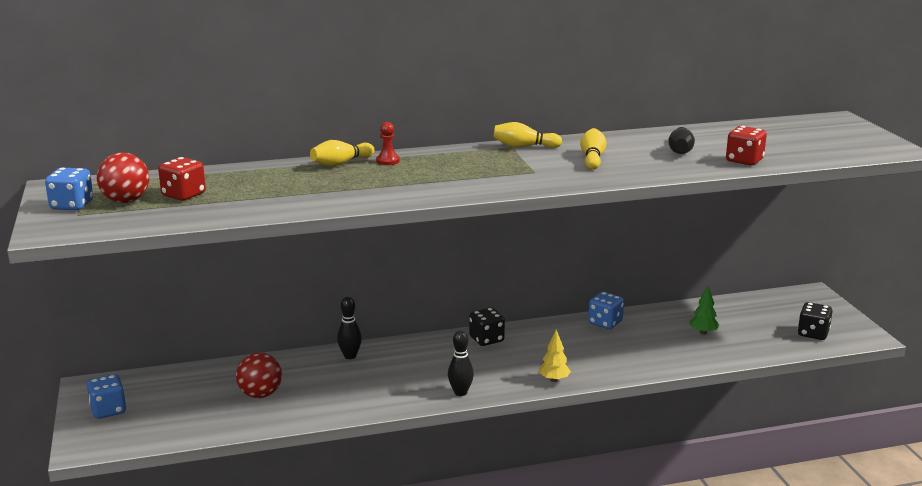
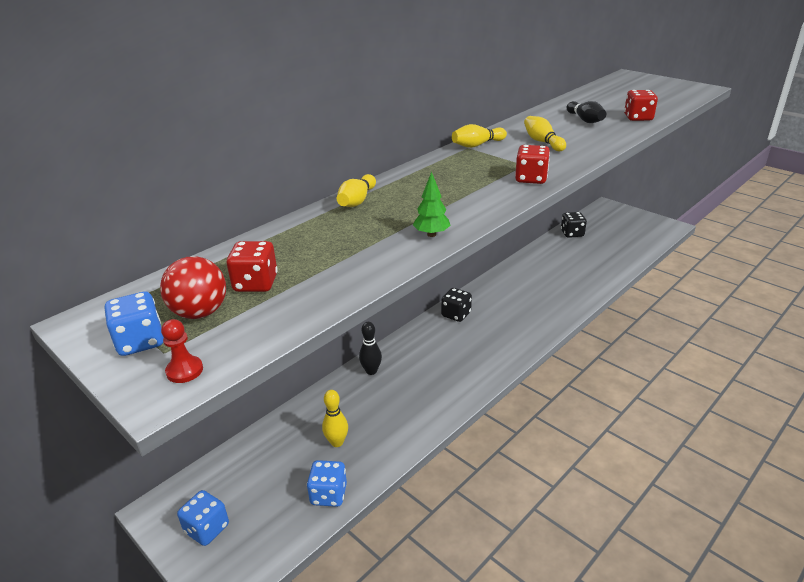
camera: 30 degrees left, 10 degrees up
red ball [236,352,282,398] -> yellow bowling pin [322,390,348,447]
red pawn [376,122,400,165] -> red pawn moved to [161,319,203,383]
black bowling pin [448,330,474,396] -> none
yellow tree [539,329,571,382] -> none
blue dice [588,292,624,329] -> blue dice moved to [307,460,347,507]
green tree [689,285,719,335] -> green tree moved to [413,172,451,237]
black dice [798,302,833,340] -> black dice moved to [561,212,587,238]
none -> red dice [515,145,550,184]

